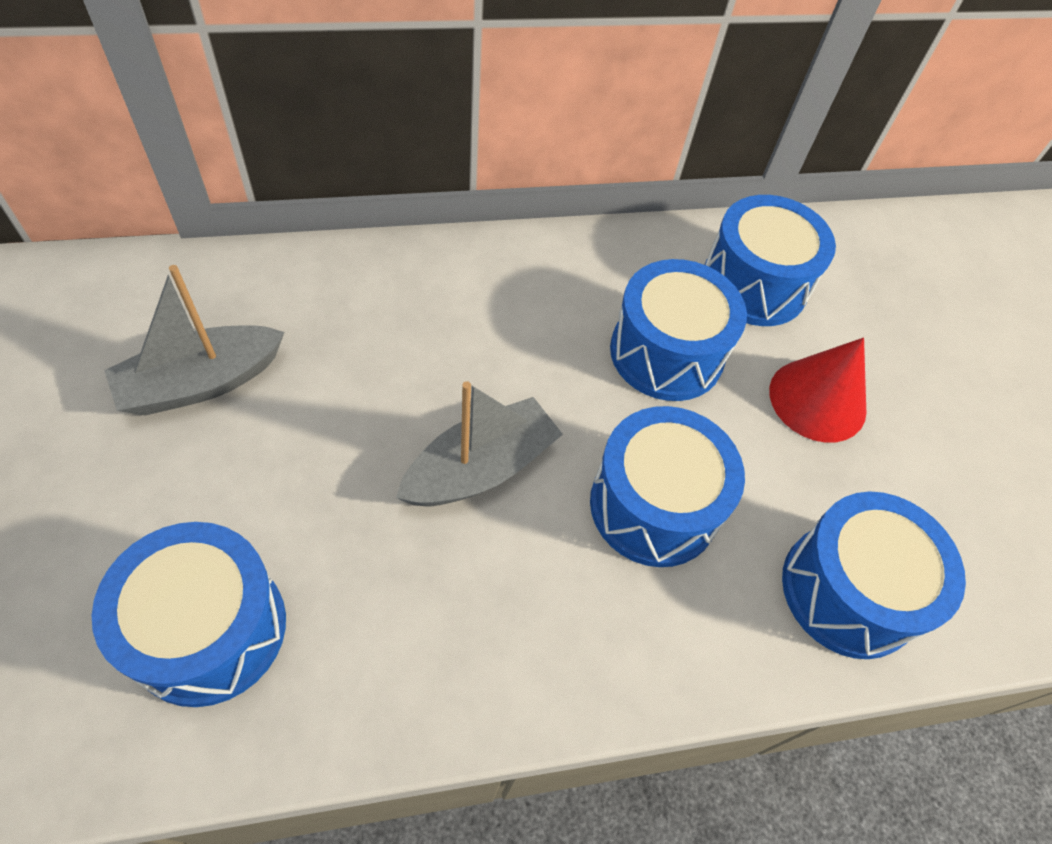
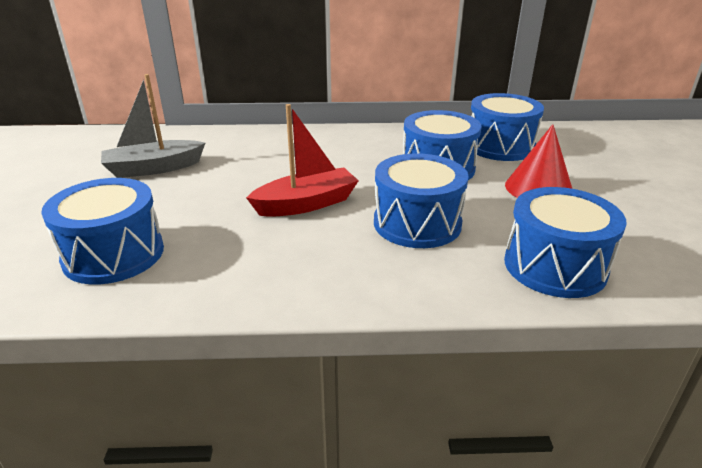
camera: 15 degrees right, 25 degrees down
grey boat [396,381,563,506] -> red boat [246,104,359,217]

